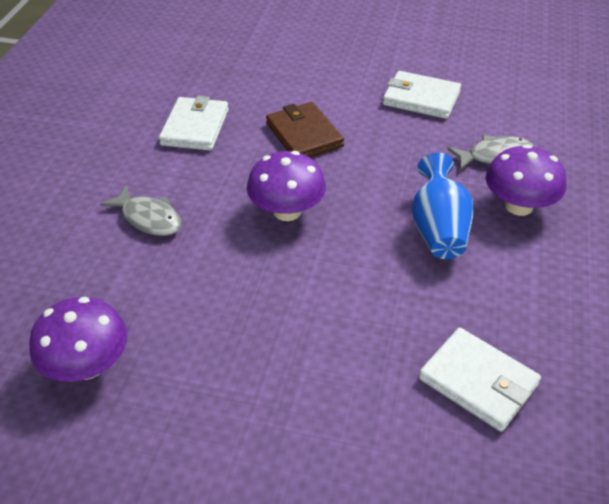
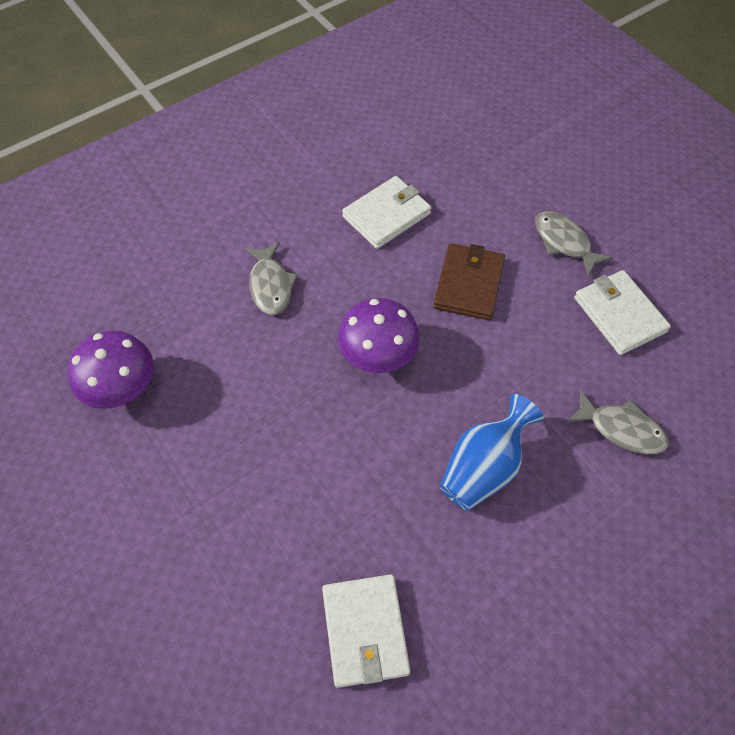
camera: 40 degrees right, 15 degrees up
purple mushroom [486,144,566,216] -> none
none -> grey fish [535,211,613,276]

